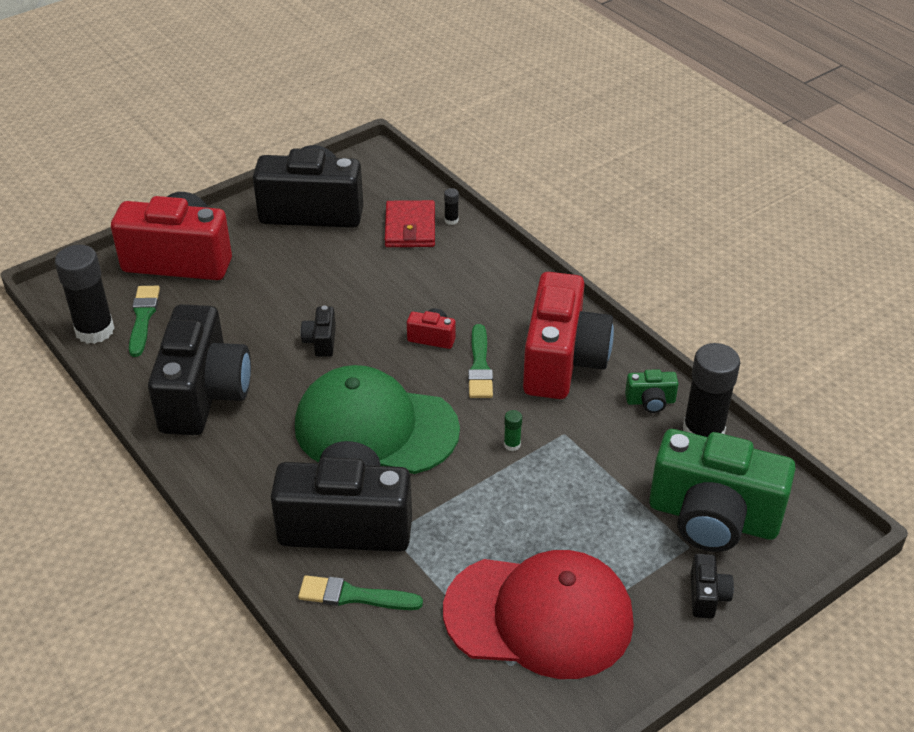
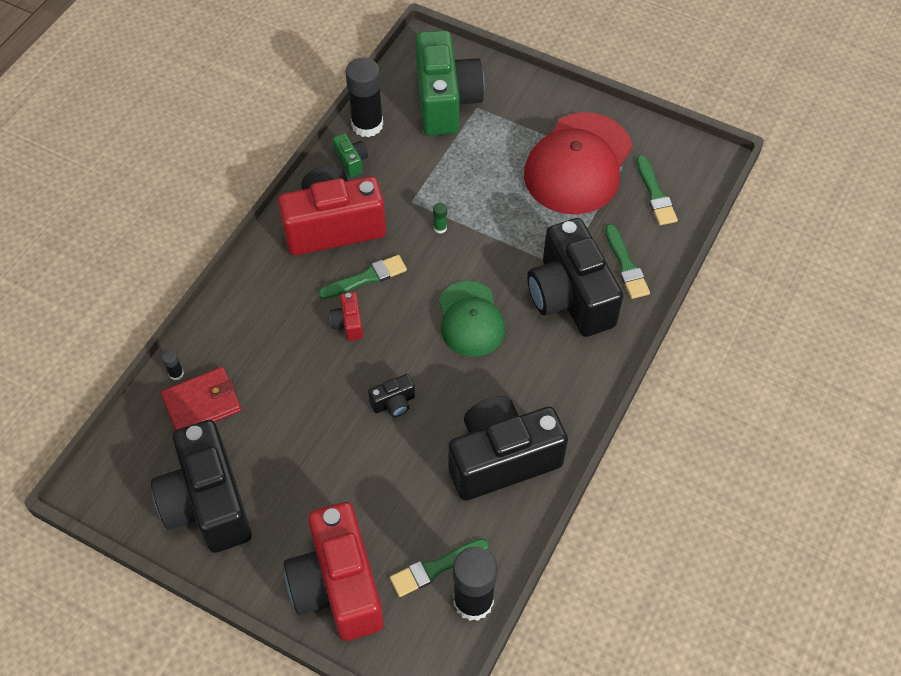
camera: 115 degrees left, 15 degrees up
green cap [295,365,460,474] -> green cap [439,281,505,357], size x0.62
red cap [443,550,634,679] -> red cap turned 135 degrees counterclockwise [524,112,632,214]
black camera [691,554,734,619] -> none
none -> green brush [636,155,678,225]

